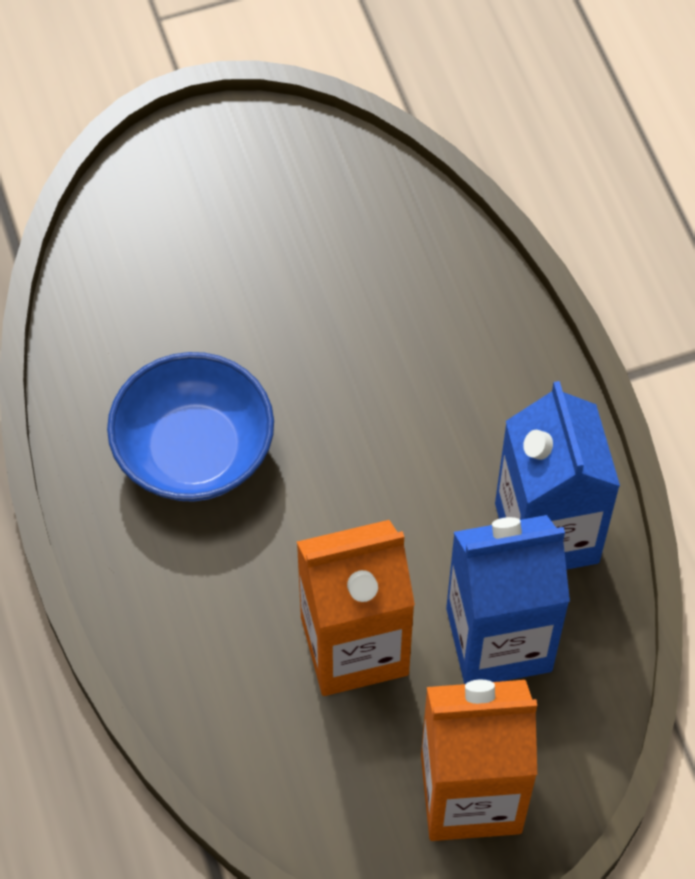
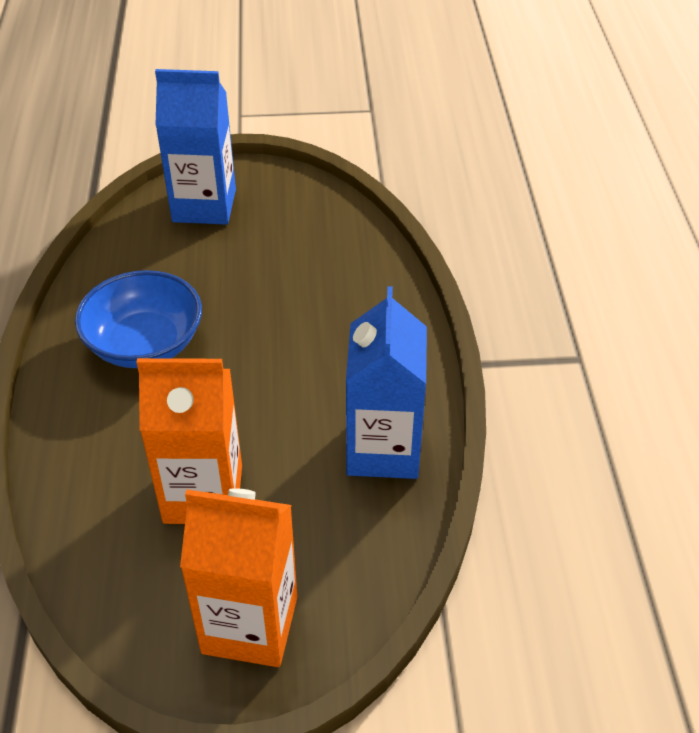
camera: 15 degrees right, 15 degrees down
blue carton [446,515,570,684] -> blue carton moved to [155,69,236,225]

